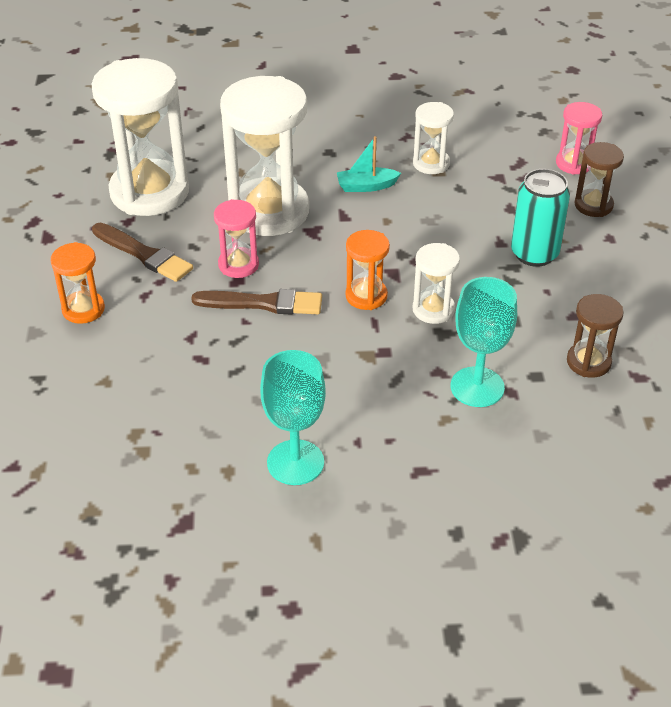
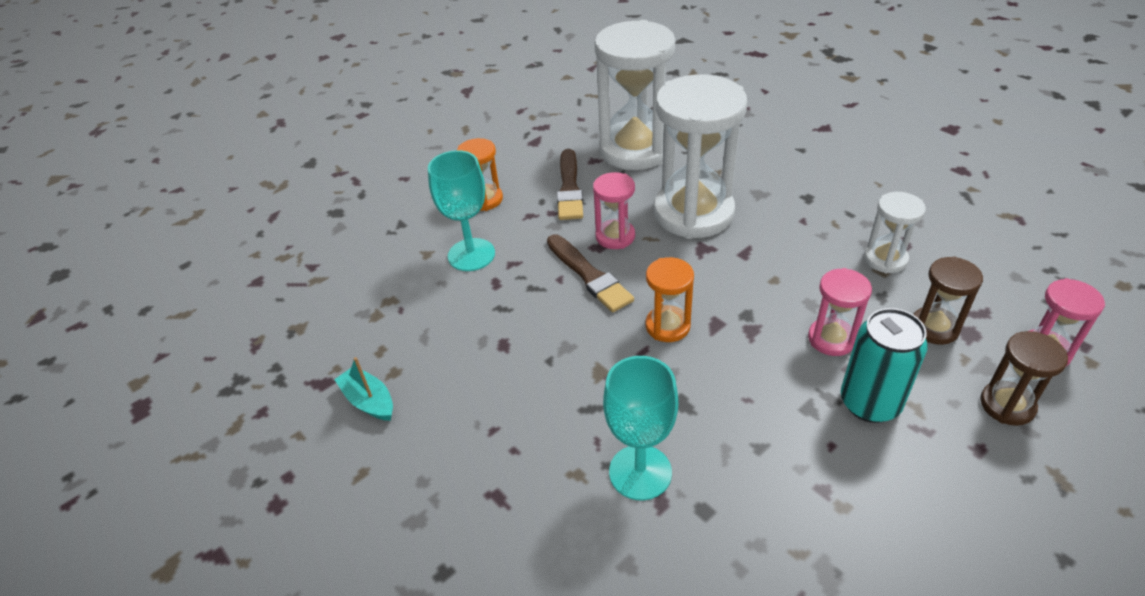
camera: 55 degrees right, 0 degrees up
turquoise goblet [260,350,326,485] -> turquoise goblet moved to [428,150,495,271]
turquoise boat [337,136,401,192] -> turquoise boat moved to [334,357,393,421]
white hourglass [413,243,460,324] -> none
brown hourglass [567,294,624,378] -> brown hourglass moved to [913,257,983,345]
none -> pink hourglass [808,268,872,356]

